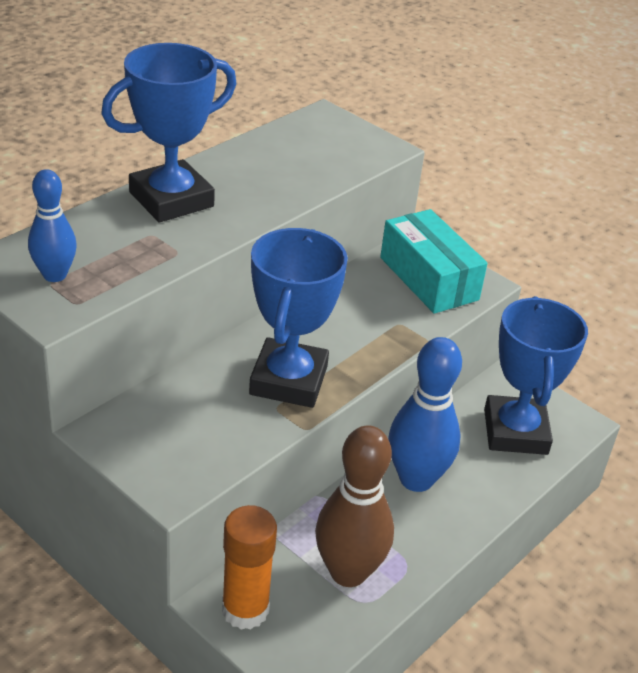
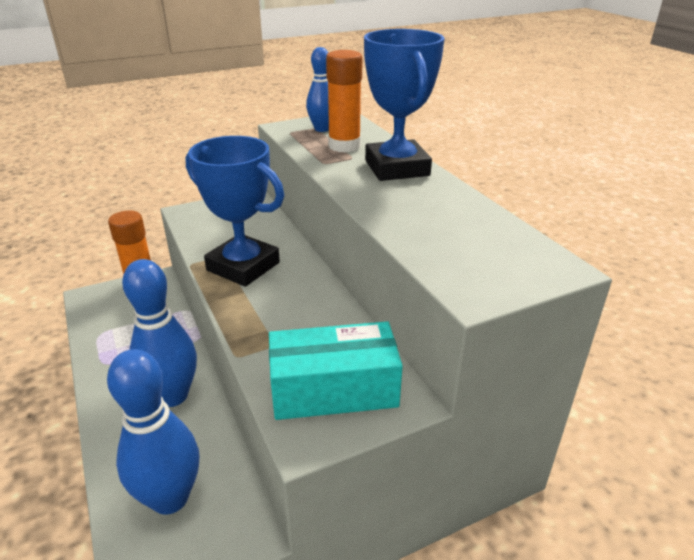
camera: 115 degrees right, 5 degrees down
brown bowling pin [315,425,394,587] -> none
blue trophy [484,296,588,455] -> blue bowling pin [107,349,200,515]
none -> orange glue stick [326,50,363,152]

